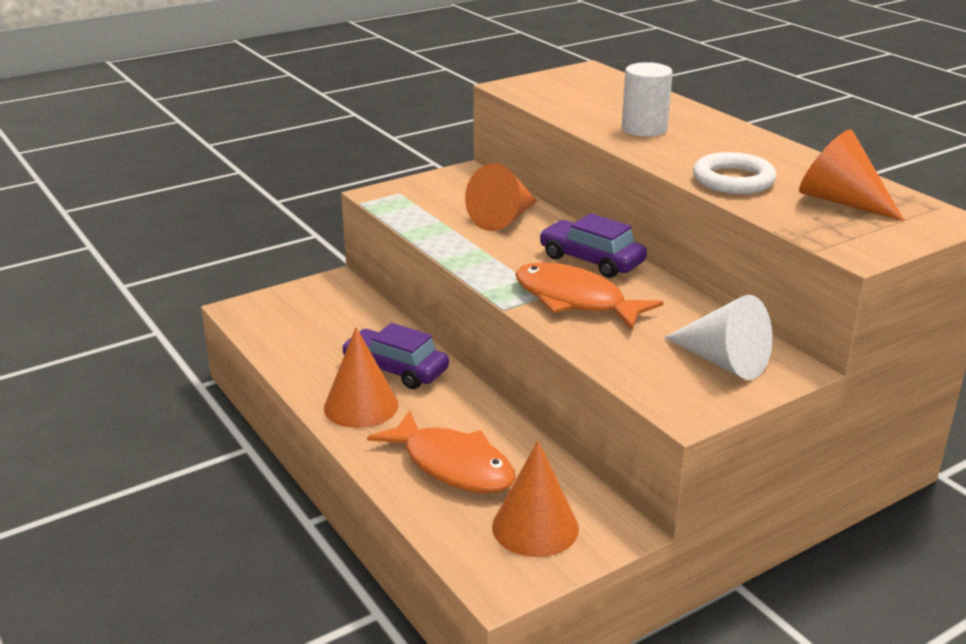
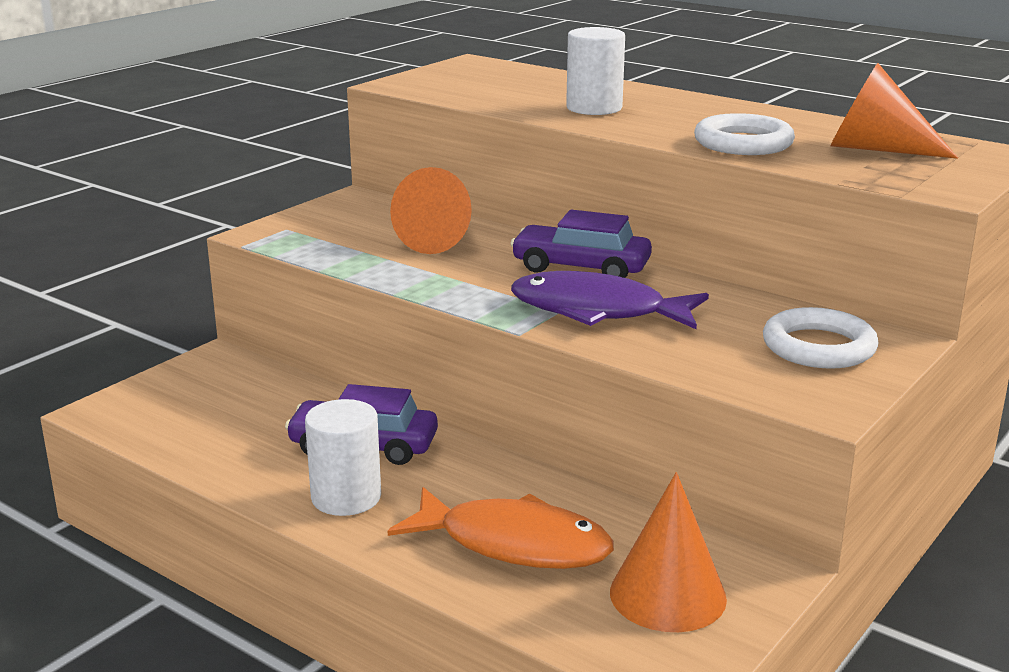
camera: 20 degrees left, 5 degrees down
orange cone [324,327,398,428] -> white cylinder [305,399,381,516]
orange fish [515,262,664,329] -> purple fish [511,271,709,329]
white cone [664,295,772,380] -> white ring [763,307,879,369]

